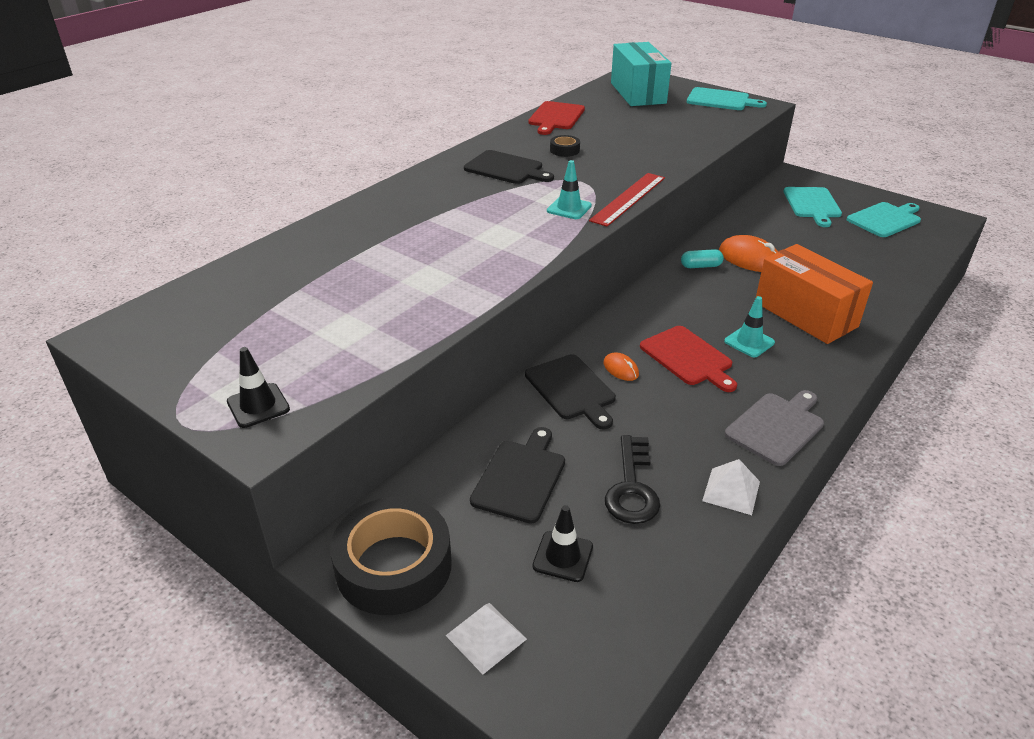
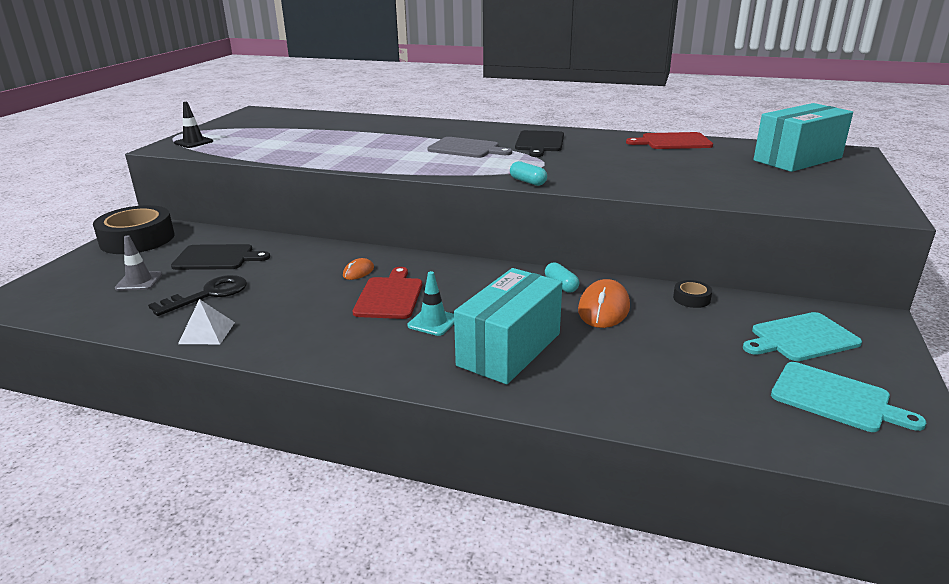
camera: 70 degrees right, 10 degrees down
white pyramid [446,603,527,674] -> none
black cutting board [525,354,616,430] -> none
black traffic cone [533,505,593,582] -> grey traffic cone [115,235,162,291]
turquoise traffic cone [547,160,592,219] -> none
black tape [550,135,580,157] -> black tape moved to [673,280,712,308]
red ruler [589,173,665,227] -> turquoise capsule [510,161,547,186]
black key [605,435,660,524] -> black key turned 150 degrees clockwise [148,275,247,316]
red cutting board [640,326,737,392] -> red cutting board turned 150 degrees clockwise [353,267,422,319]
turquoise cutting board [687,87,767,110] -> none
grey cutting board [725,390,824,466] -> grey cutting board moved to [427,137,512,158]
orange box [756,244,873,344] -> turquoise box [454,268,562,384]

